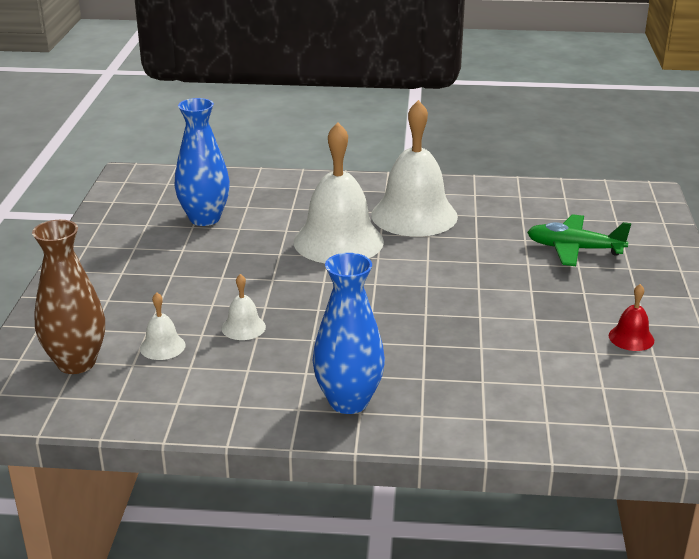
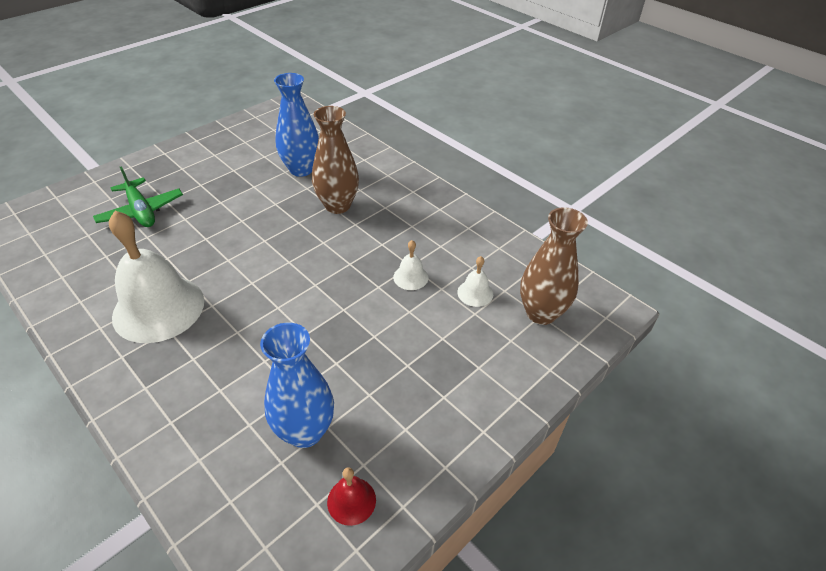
camera: 140 degrees left, 15 degrees up
white bell [294,122,384,263] -> none
blue vase [313,253,385,414] -> blue vase moved to [274,73,319,177]
red bell [609,284,654,351] -> red bell moved to [327,467,376,526]
none -> brown vase [312,106,359,214]

